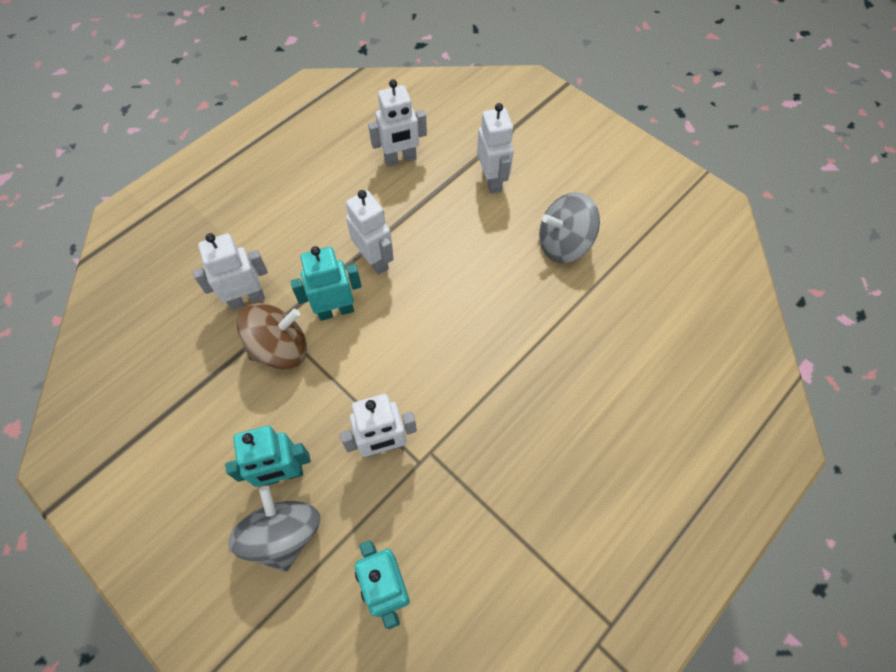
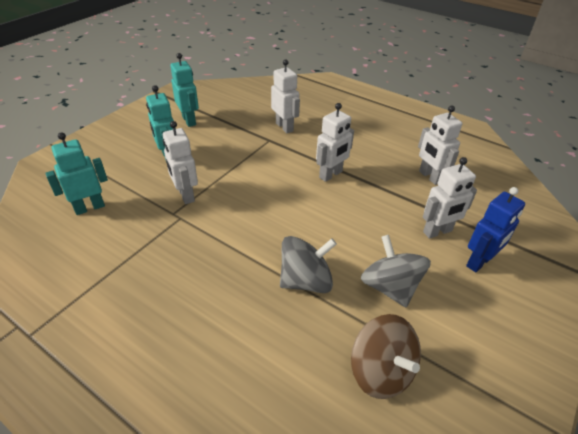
camera: 80 degrees right, 20 degrees down
grey spinning top [228,486,320,572] -> grey spinning top moved to [280,236,337,293]
brown spinning top [237,303,307,369] -> brown spinning top moved to [351,314,421,399]
turquoise robot [290,246,362,321] -> turquoise robot moved to [170,53,199,127]
none -> blue robot [466,187,525,272]

